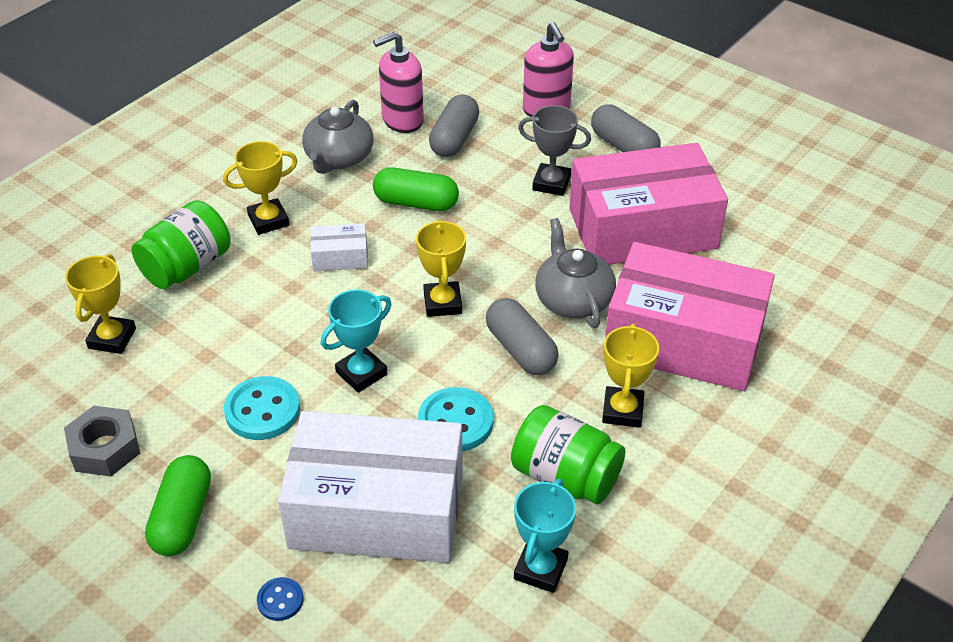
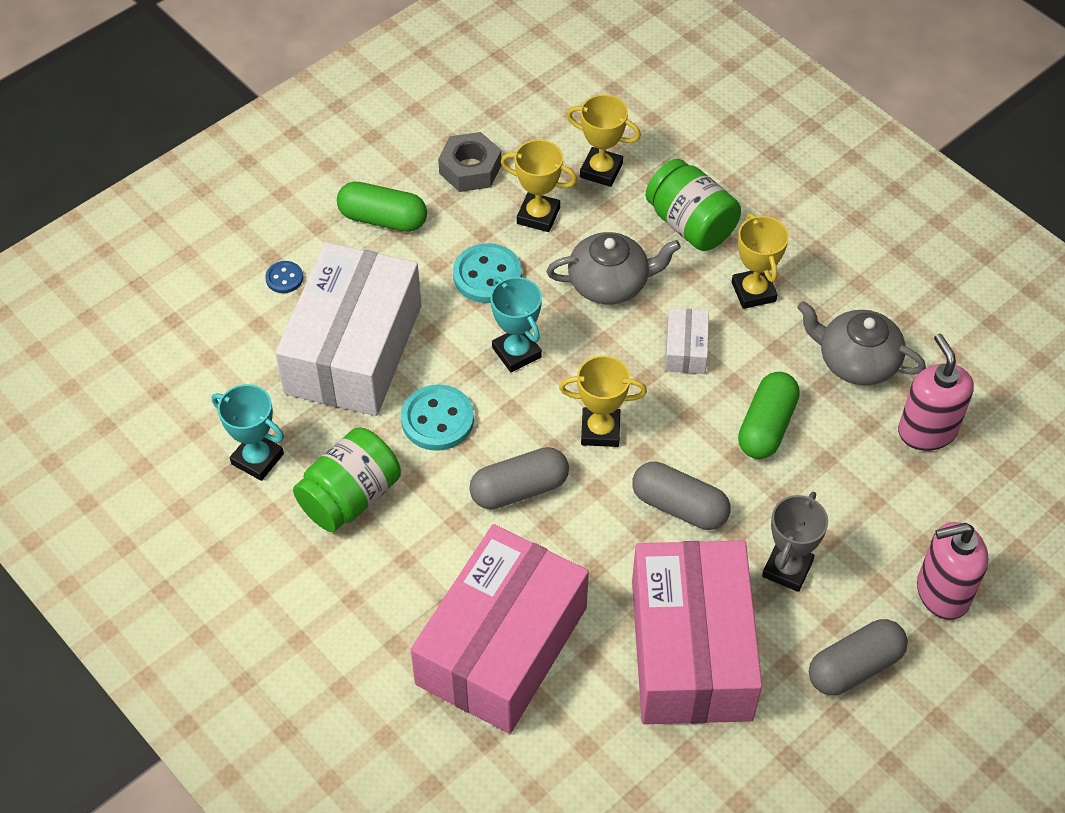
camera: 100 degrees right, 10 degrees up
grey capsule [429,94,479,157] -> grey capsule moved to [632,462,731,530]
grey teapot [535,218,616,328] -> grey teapot moved to [546,232,681,304]
yellow trophy [602,324,659,428] -> yellow trophy moved to [501,140,577,232]

